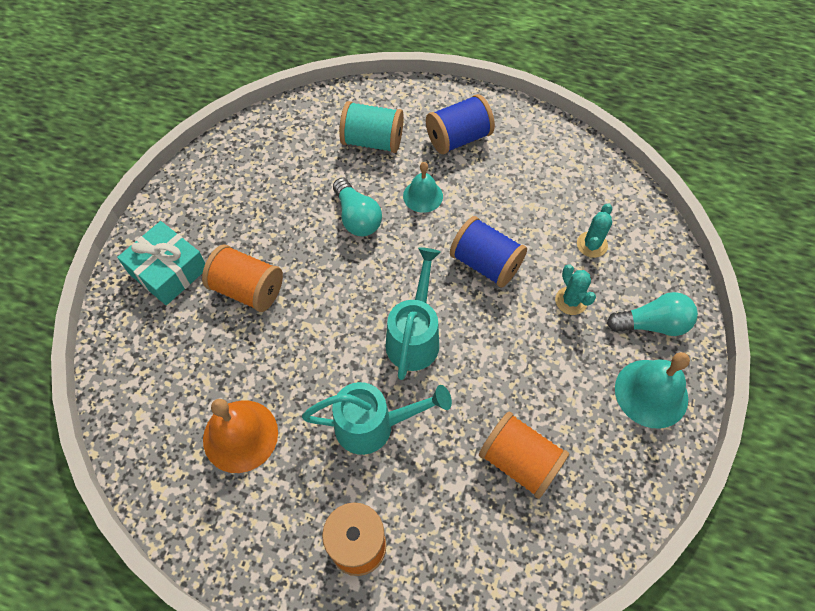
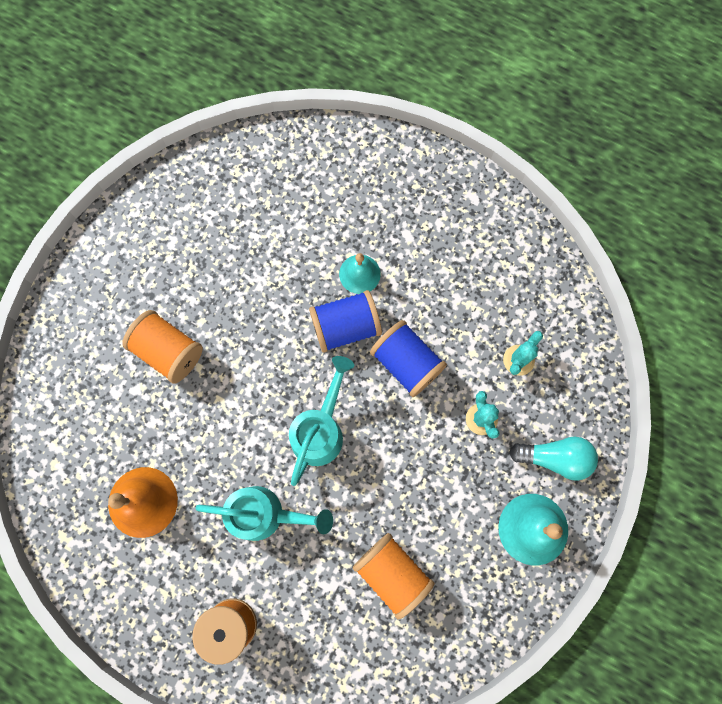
camera: 10 degrees right, 15 degrees up
turquoise gift [117,221,205,305] -> none
turquoise light bulb [333,178,382,236] -> none
turquoise spool [339,101,404,153] -> none
blue spool [426,94,495,154] -> blue spool moved to [309,290,382,353]

